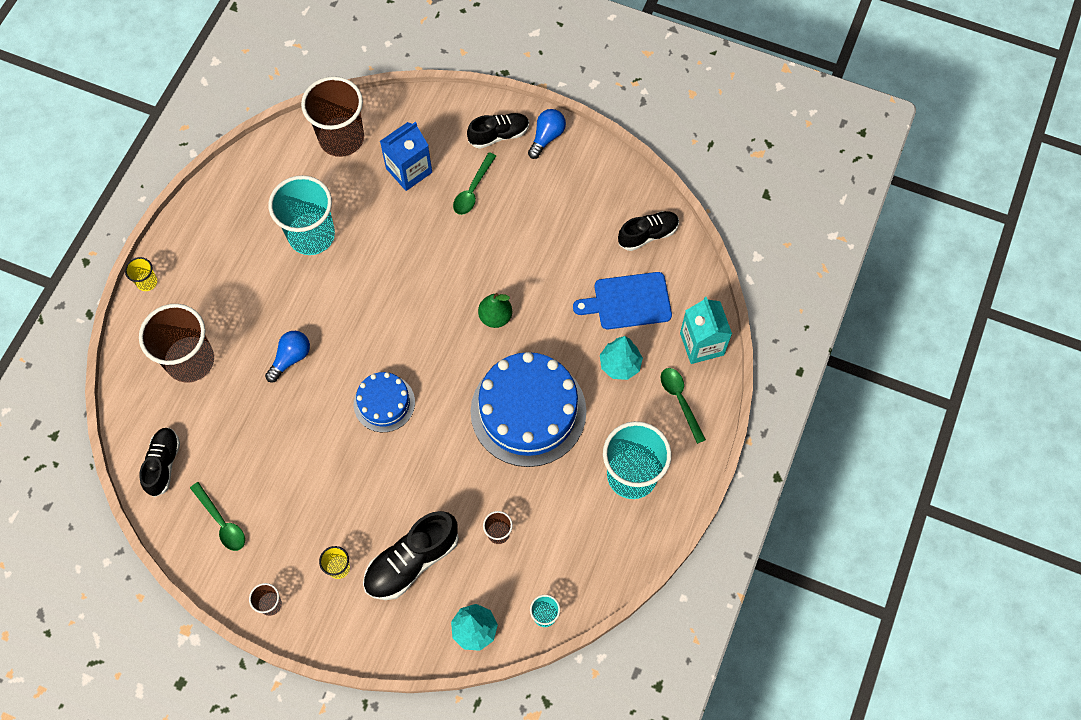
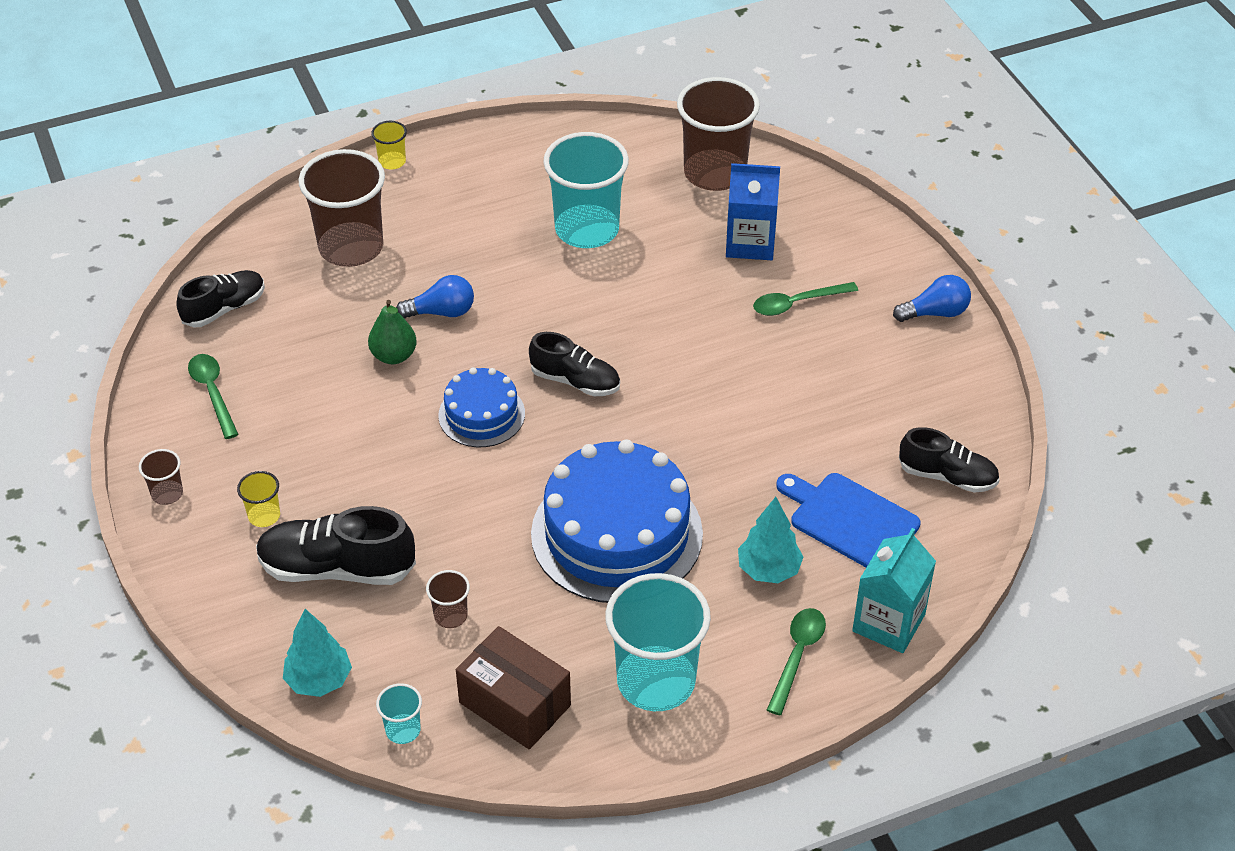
camera: 45 degrees right, 20 degrees down
green spoon [190,482,245,551] -> green spoon turned 150 degrees clockwise [188,354,239,439]
black shoe [467,113,529,149] -> black shoe moved to [529,332,620,396]
green pear [478,293,512,328] -> green pear moved to [368,300,417,364]
none -> brown box [456,626,571,750]

